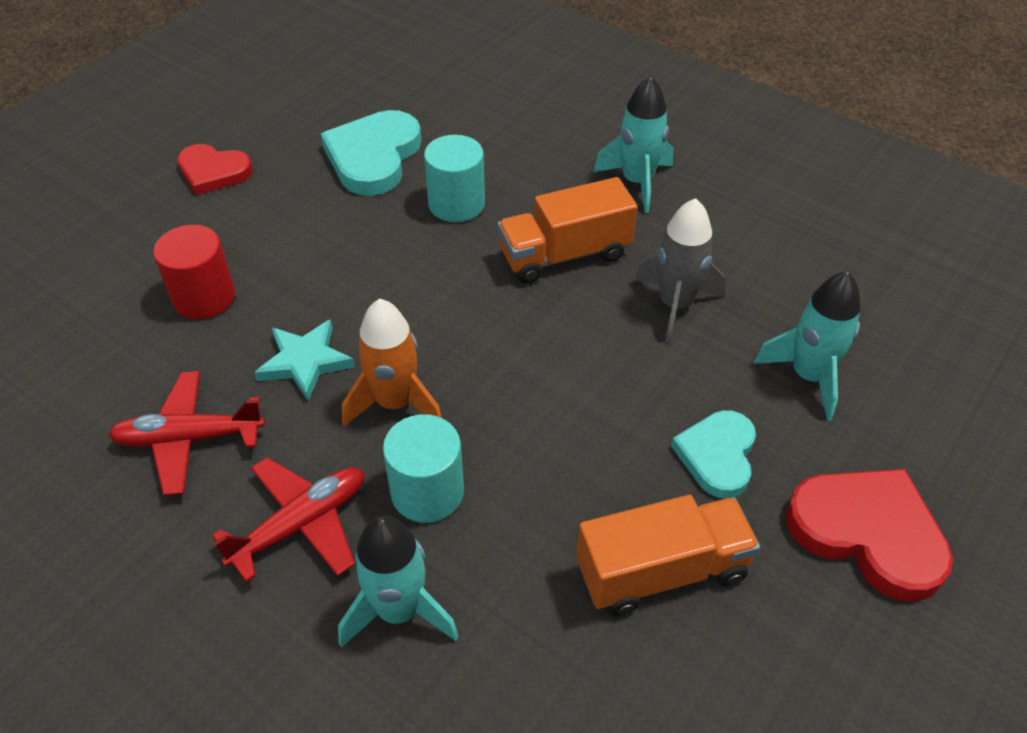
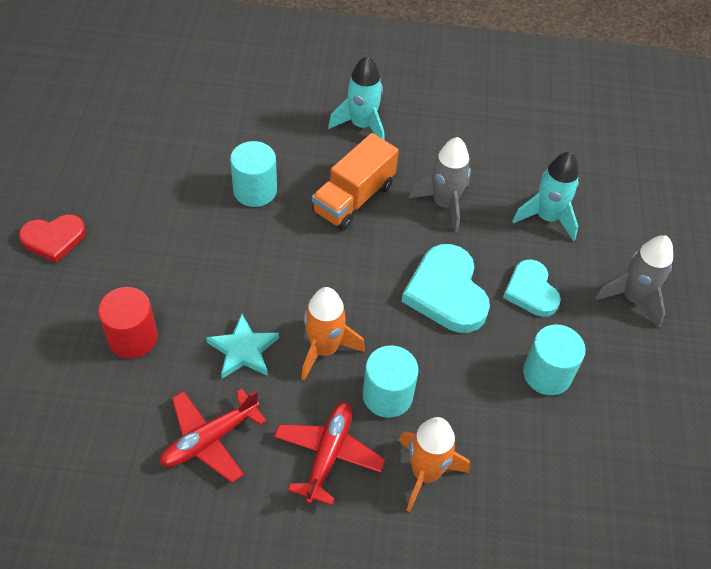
camera: 35 degrees left, 5 degrees up
turquoise heart [321,110,422,196] -> turquoise heart moved to [402,244,490,333]
turquoise rocket [338,515,459,648] -> orange rocket [398,417,470,512]
orange truck [576,495,760,616] -> turquoise cylinder [523,325,586,395]
red heart [786,469,953,602] -> grey rocket [595,235,673,328]

